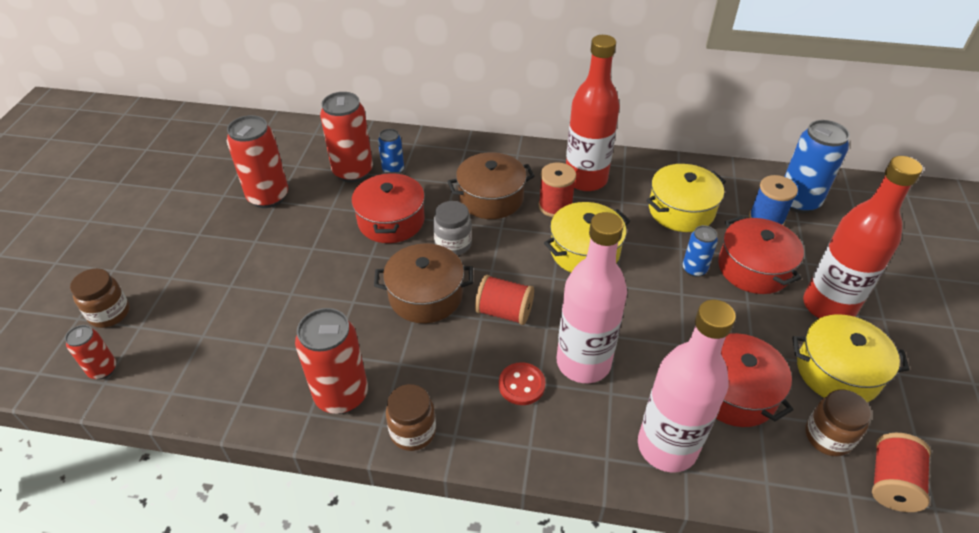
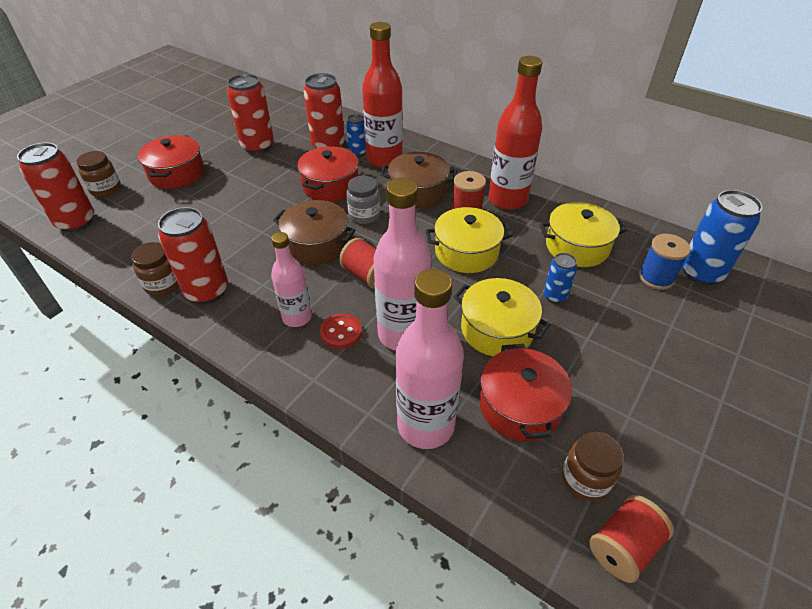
camera: 25 degrees right, 0 degrees up
red can [65,325,116,379] -> red can [17,143,94,232], size x1.85
brown jar [386,384,436,451] -> brown jar moved to [131,242,179,296]
red pot [718,216,804,294] -> red pot moved to [138,135,204,189]
yellow pot [792,314,909,402] -> yellow pot moved to [454,278,550,356]
red bottle [803,156,922,318] -> red bottle moved to [362,22,403,168]
none -> pink bottle [271,232,312,327]

